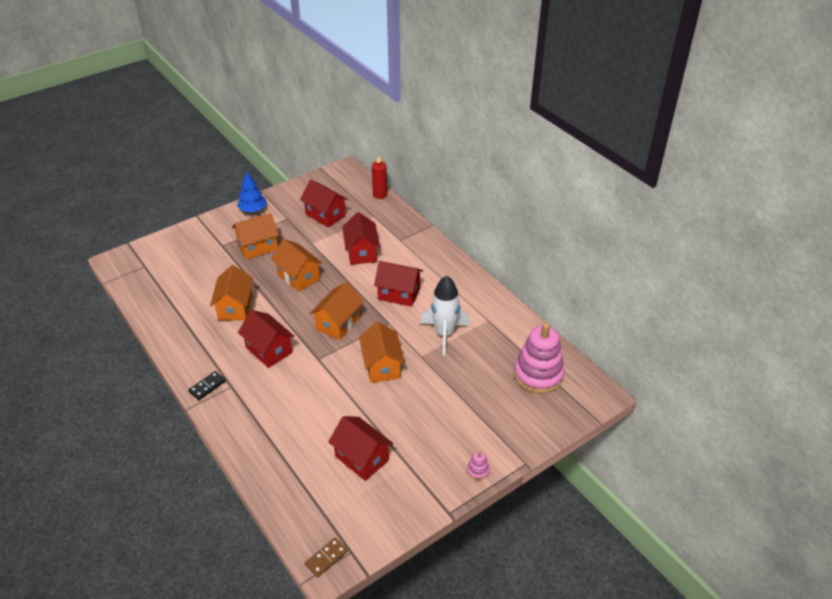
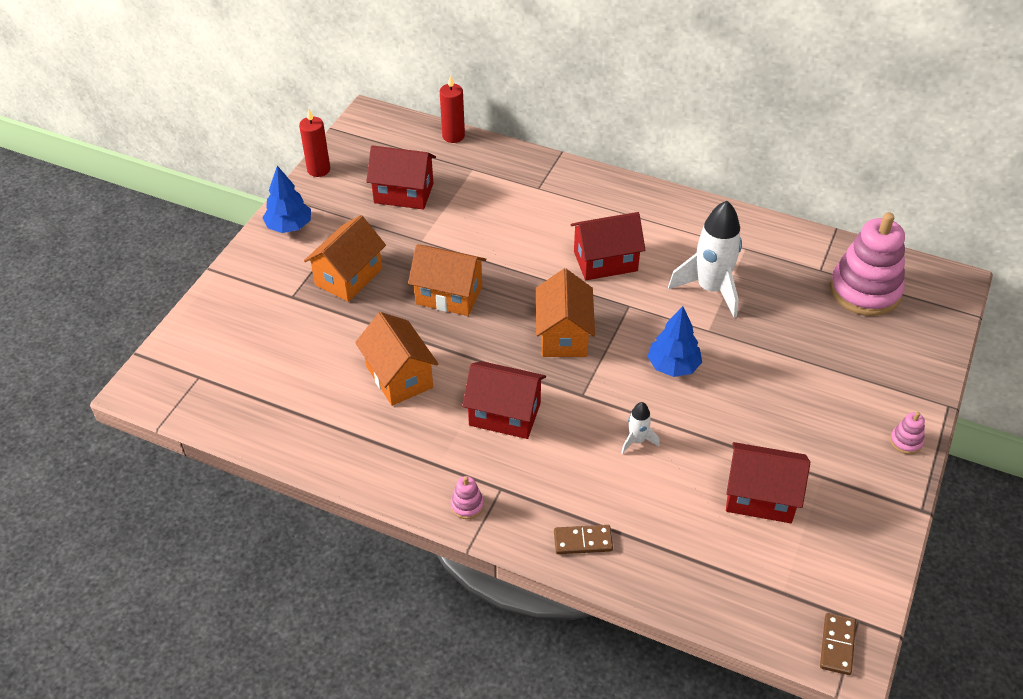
camera: 30 degrees left, 5 degrees up
black domino [188,371,226,400] -> pink stacking toy [451,476,484,519]
red house [342,212,380,265] -> none
orange house [359,322,405,383] -> blue tree [647,306,702,377]
none -> red candle [299,109,330,177]
none -> brown domino [554,525,613,554]
none -> white rocket [621,402,660,454]

